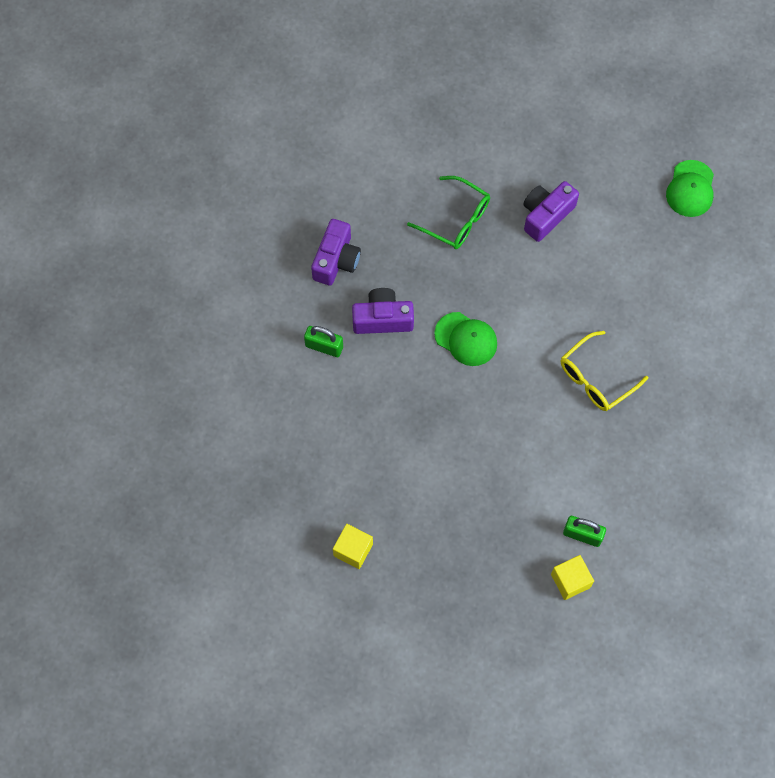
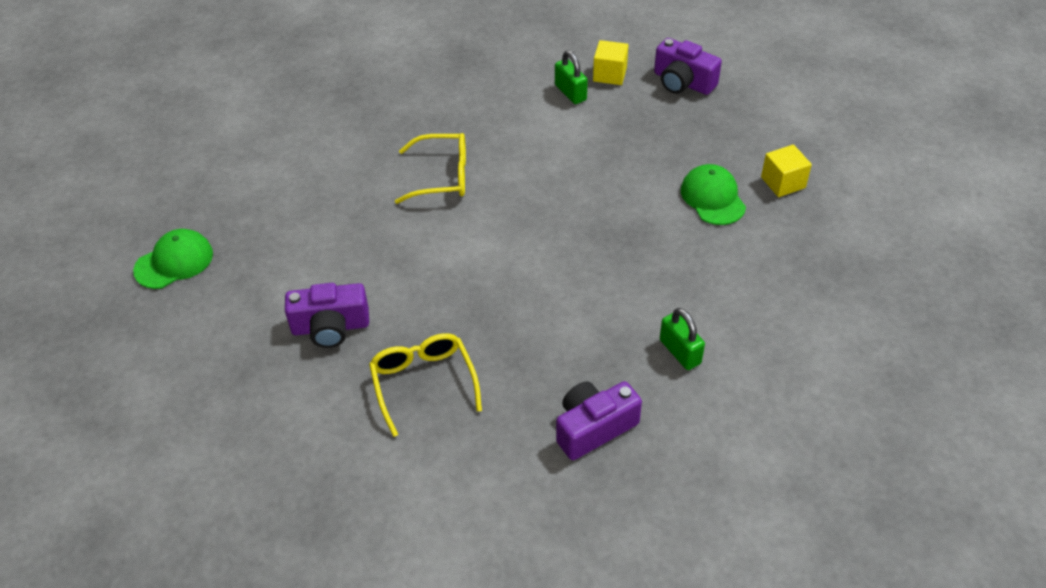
camera: 140 degrees left, 20 degrees down
purple camera [352,288,414,334] -> purple camera moved to [654,38,722,95]
green glasses [407,176,490,249] -> yellow glasses [369,333,482,437]
green cap [434,312,497,366] -> green cap moved to [681,164,746,225]

